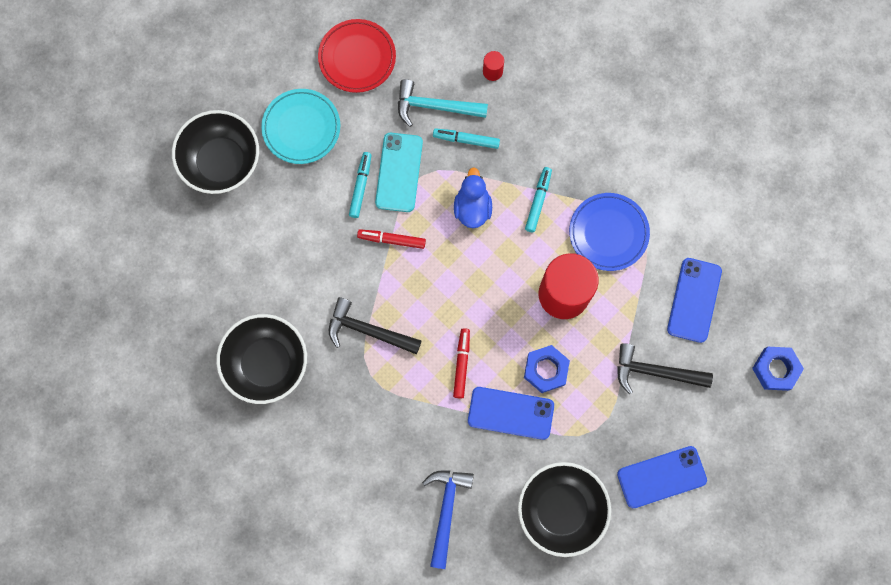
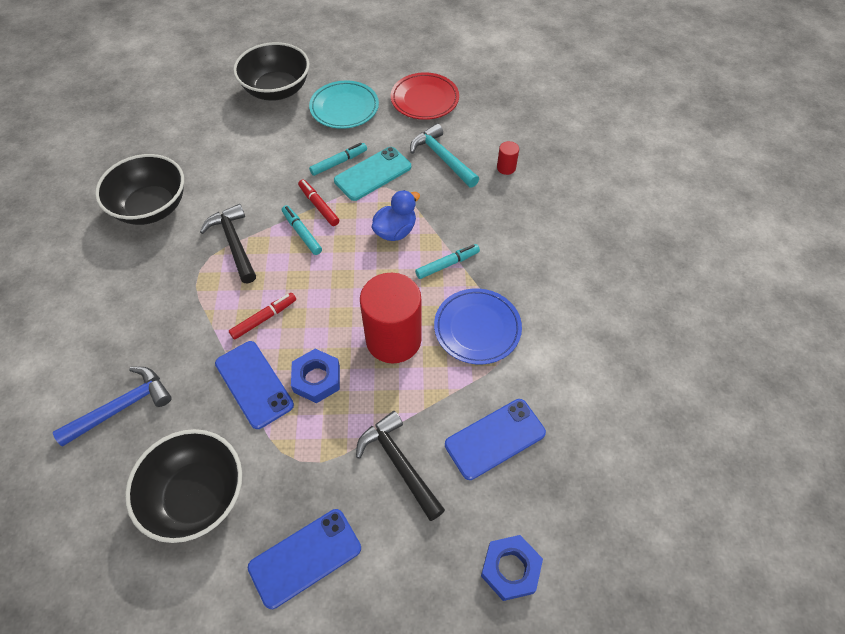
camera: 45 degrees right, 20 degrees down
turquoise marker [433,128,500,149] -> turquoise marker moved to [282,205,322,255]
blue phone [617,446,707,508] -> blue phone turned 60 degrees counterclockwise [248,509,361,609]

